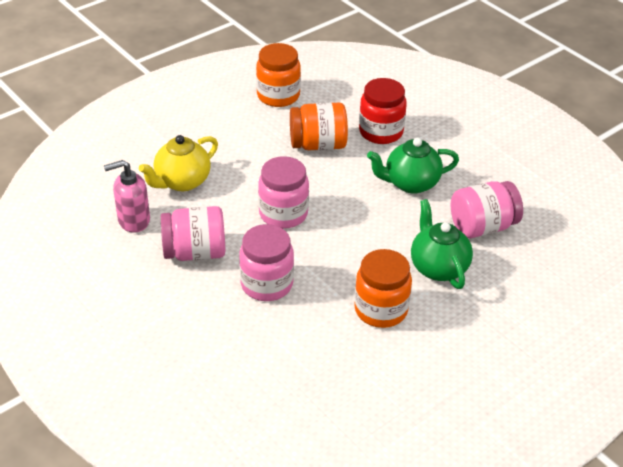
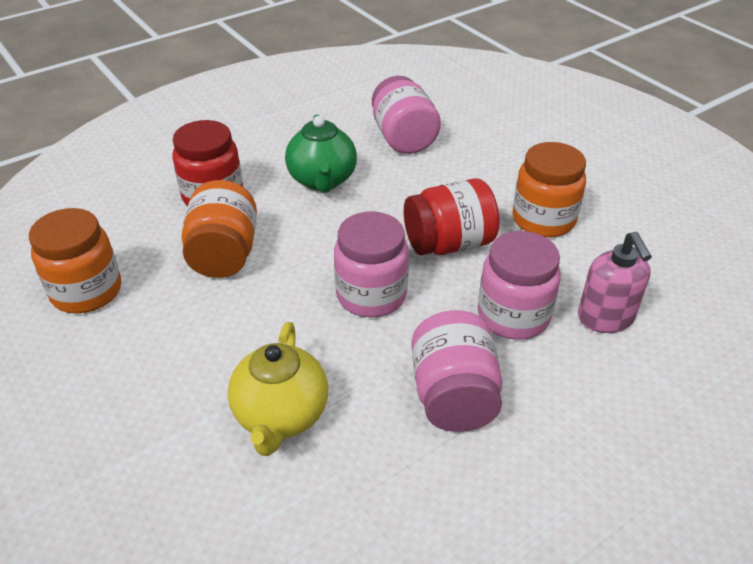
camera: 85 degrees left, 0 degrees up
pink soap dispenser [104,160,150,233] -> pink soap dispenser moved to [578,232,652,333]
yellow teapot [139,135,218,191] -> yellow teapot turned 45 degrees clockwise [228,322,328,456]
green teapot [411,199,473,289] -> none
none -> red jar [404,178,499,255]

